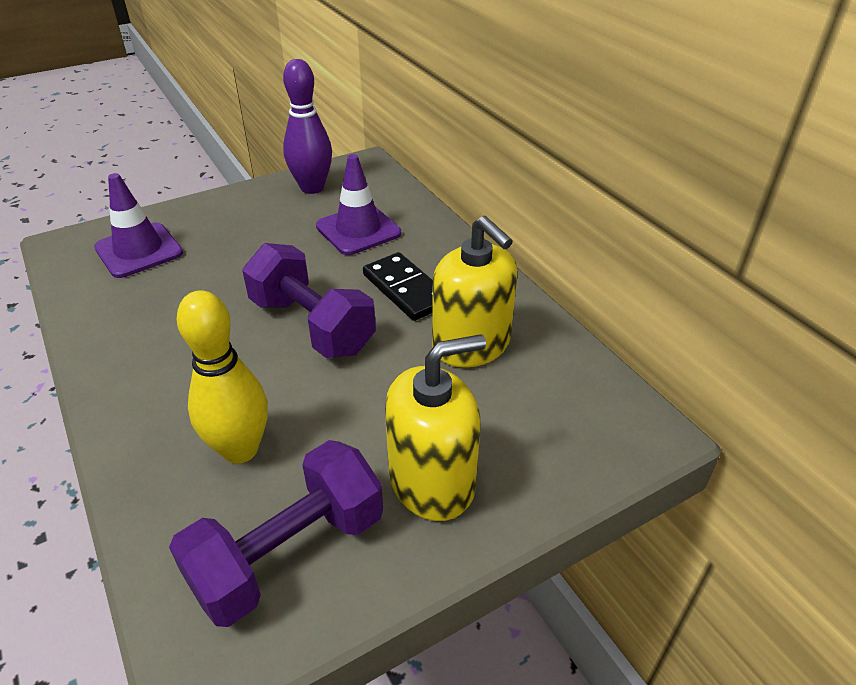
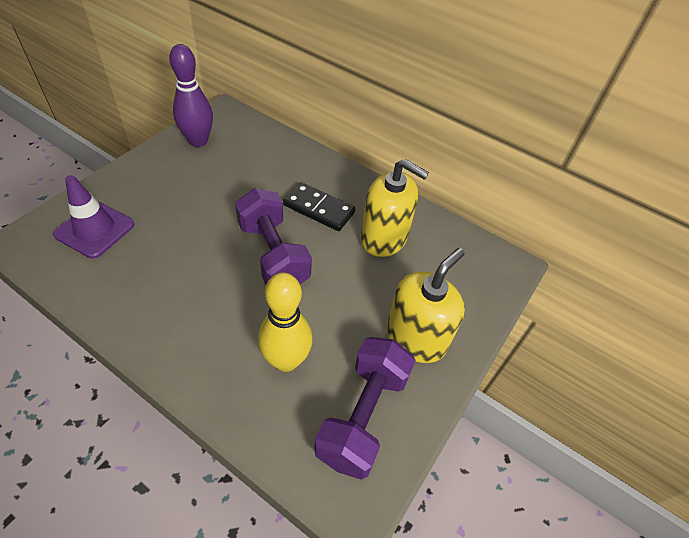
camera: 30 degrees left, 10 degrees up
purple dumbbell [242,243,376,358] -> purple dumbbell turned 45 degrees clockwise [235,188,312,285]
purple traffic cone [316,154,401,255] -> none

